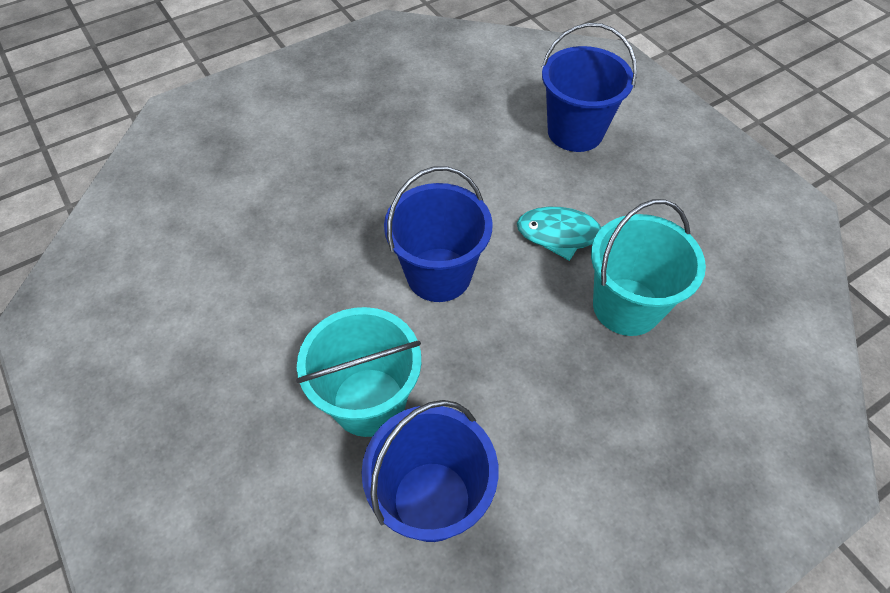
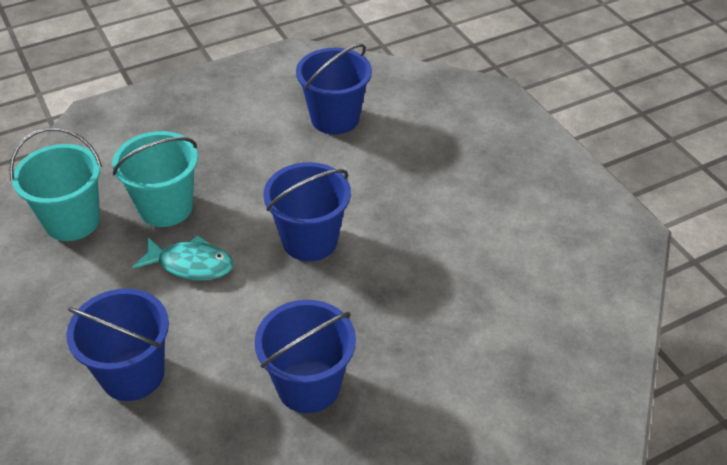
camera: 175 degrees left, 10 degrees down
turquoise bucket [296,307,421,437] -> turquoise bucket moved to [9,127,102,241]
none -> blue bucket [255,300,356,413]

